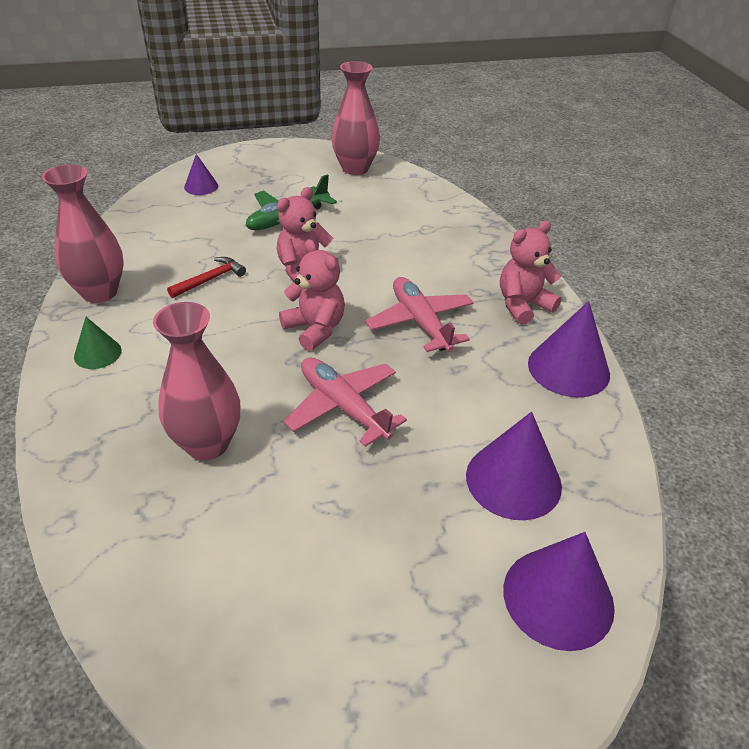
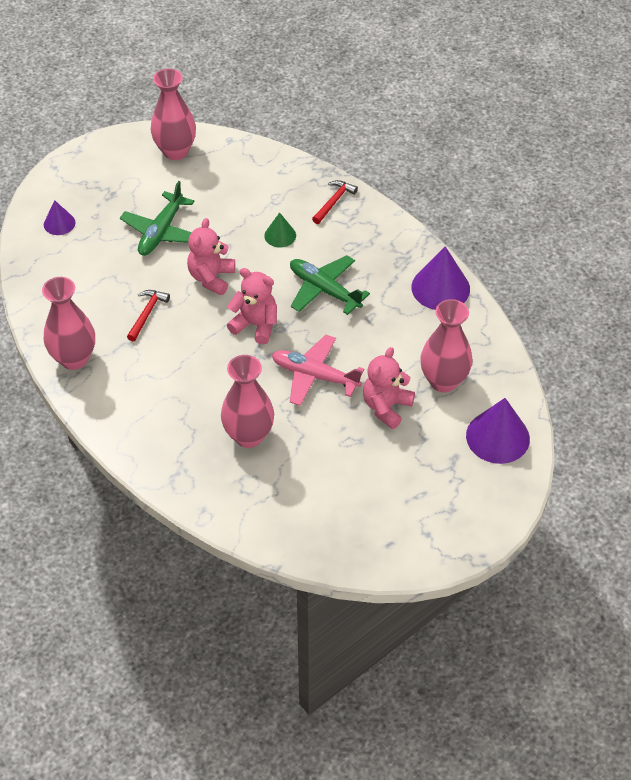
camera: 25 degrees left, 10 degrees up
green cone [74,317,122,369] -> green cone moved to [264,212,296,248]
pink plane [365,277,474,352] -> green plane [290,255,370,315]
purple cone [466,412,562,520] -> pink vase [420,299,473,393]
pink teddy bear [500,221,562,325] -> pink teddy bear moved to [363,347,415,429]
none -> red hammer [312,180,358,224]

